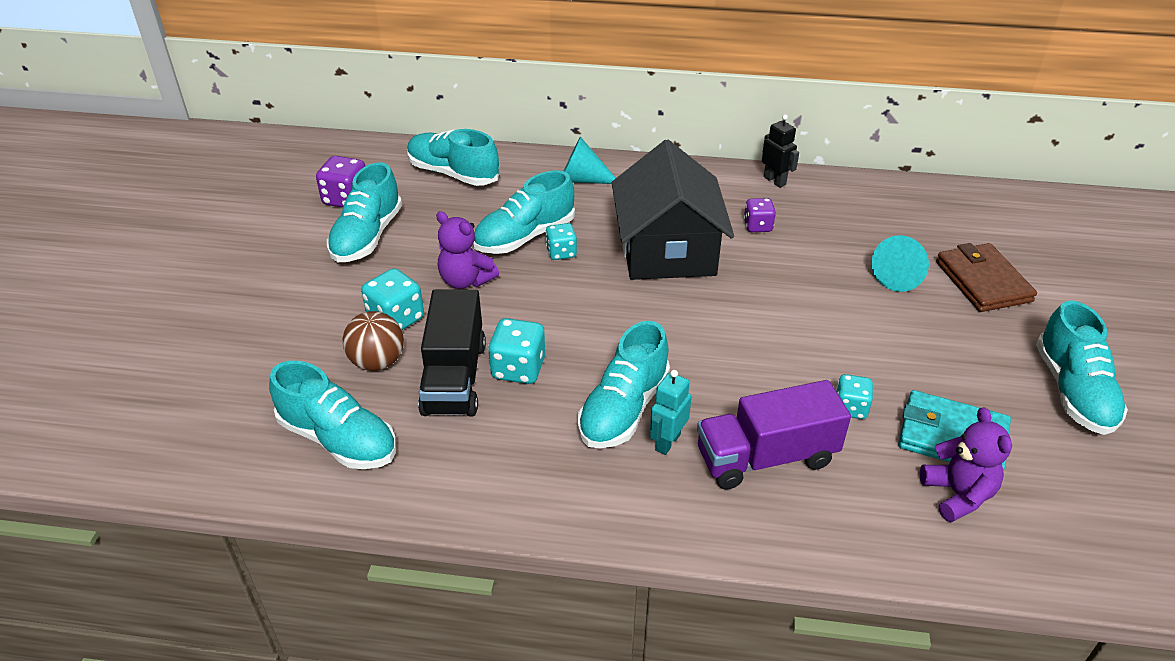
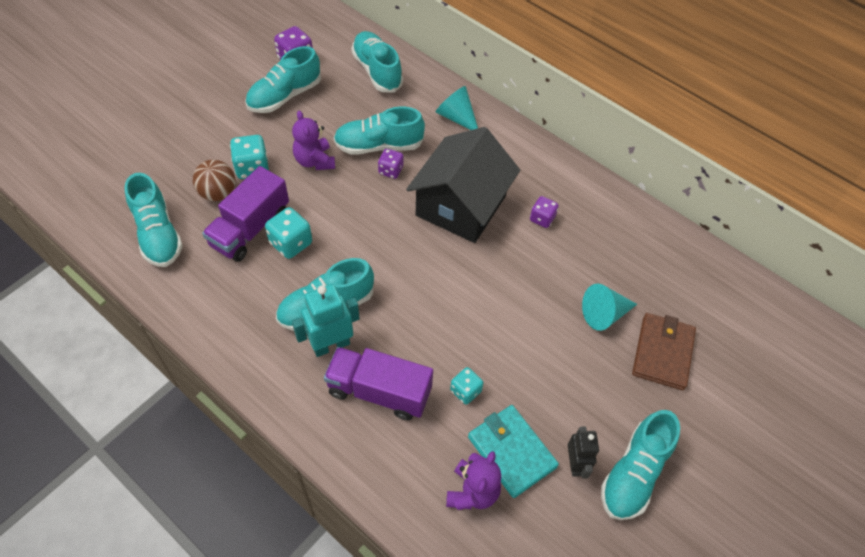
camera: 30 degrees right, 15 degrees up
black truck [418,289,486,416] -> purple truck [202,166,289,262]
turquoise dice [545,223,577,260] -> purple dice [378,149,403,179]
turquoise robot [650,370,692,455] -> turquoise robot [292,284,359,357], size x1.52
black robot [762,114,799,188] -> black robot moved to [568,427,599,479]

